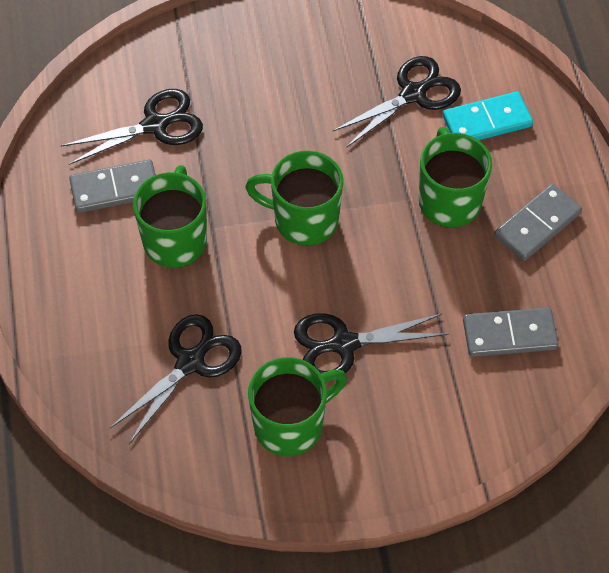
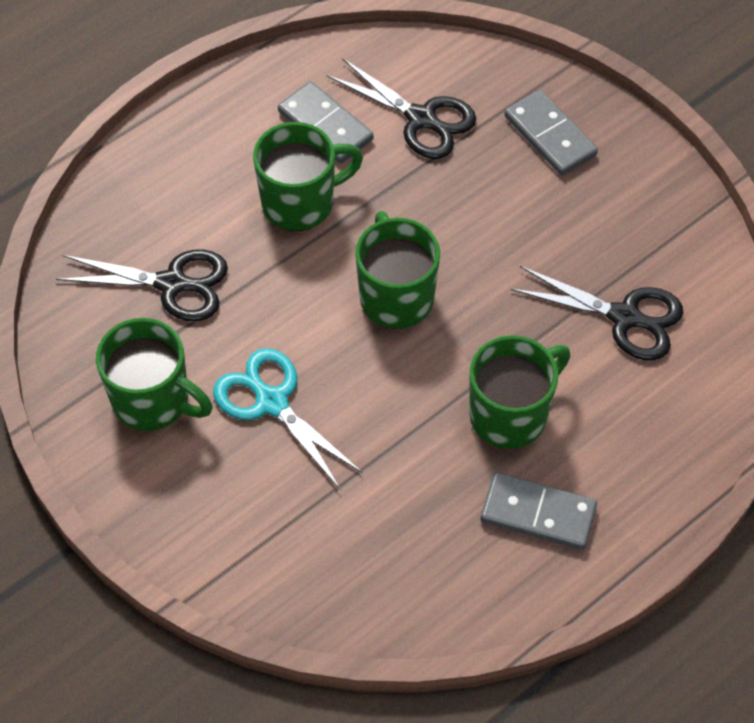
camera: 60 degrees right, 0 degrees up
black scissors [294,313,449,374] -> turquoise scissors [213,348,363,489]
turquoise domino [443,91,533,140] -> none
grey domino [463,307,559,357] -> grey domino moved to [504,90,598,175]

